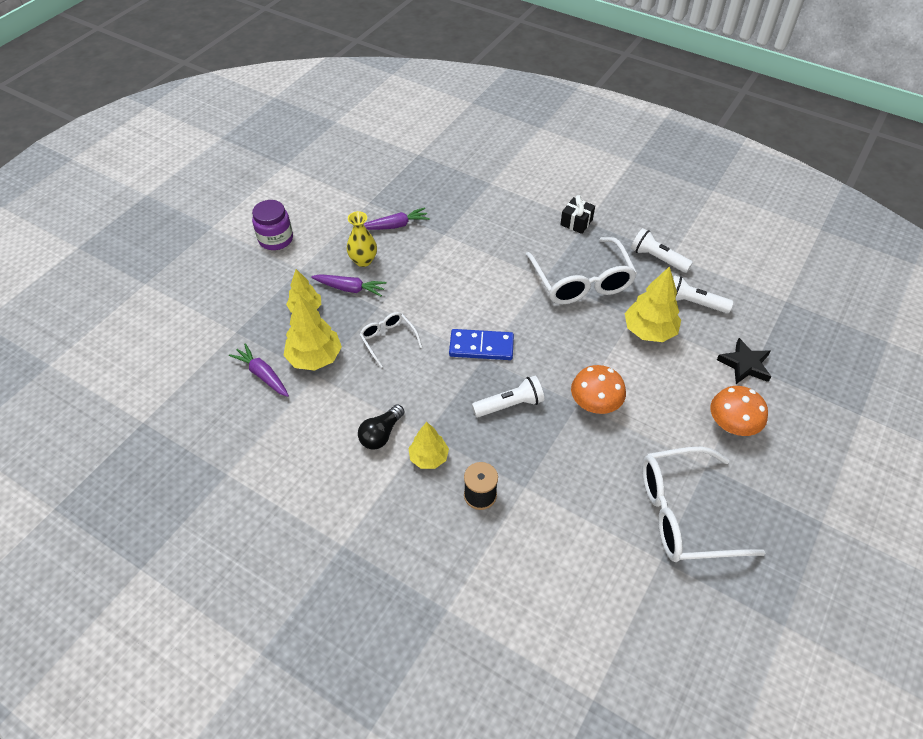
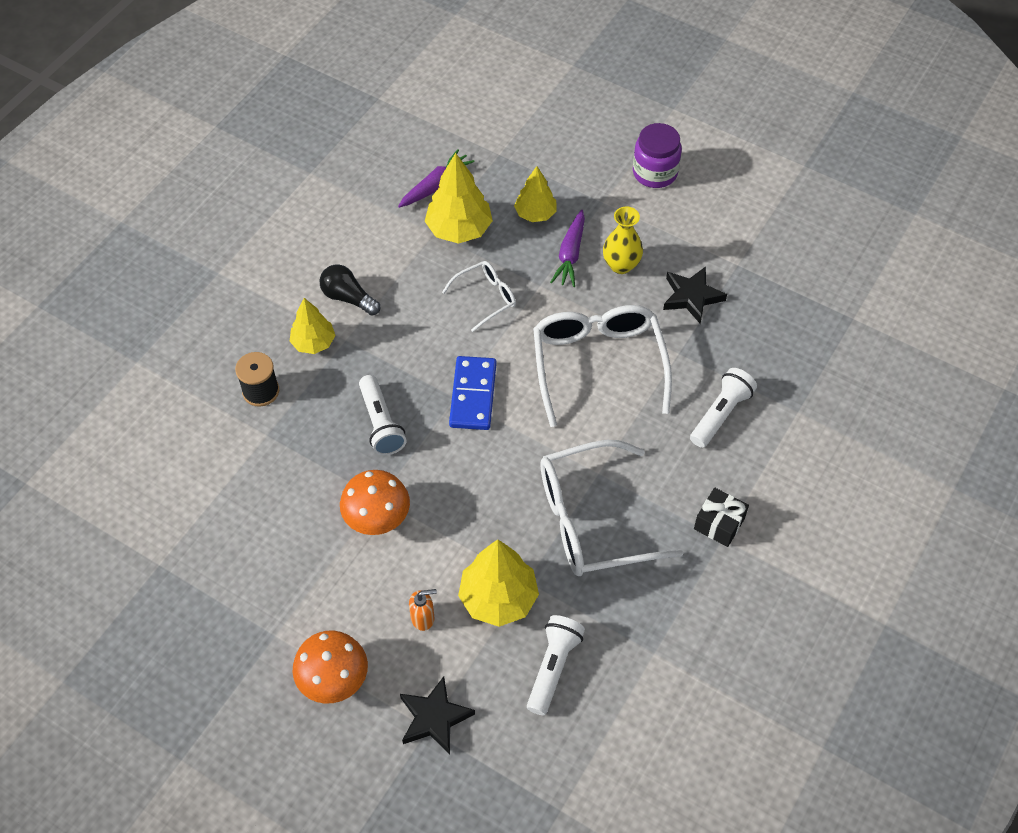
camera: 90 degrees right, 5 degrees up
purple carrot [364,207,430,230] -> black star [663,266,727,324]
white flashlight [631,228,693,273] -> white flashlight moved to [690,368,757,448]
white glasses [642,447,765,562] -> white glasses moved to [533,305,672,427]
none -> orange soap dispenser [409,589,437,631]

